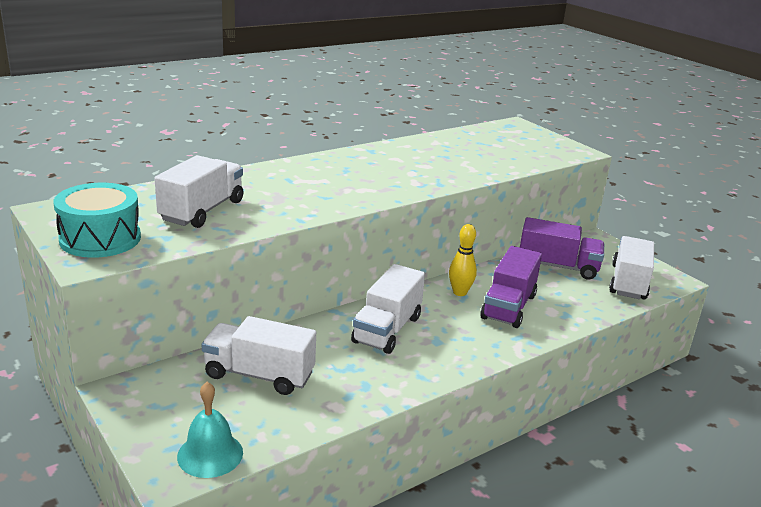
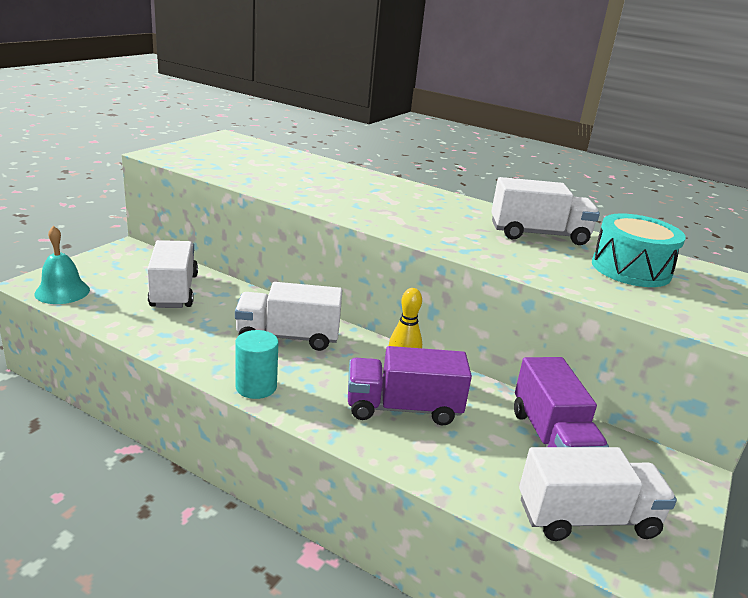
camera: 65 degrees right, 0 degrees up
turquoise drum [53,183,141,258] -> turquoise drum moved to [592,213,686,287]
white truck [154,155,244,228] -> white truck moved to [491,177,600,245]
none -> turquoise cylinder [235,330,278,399]

